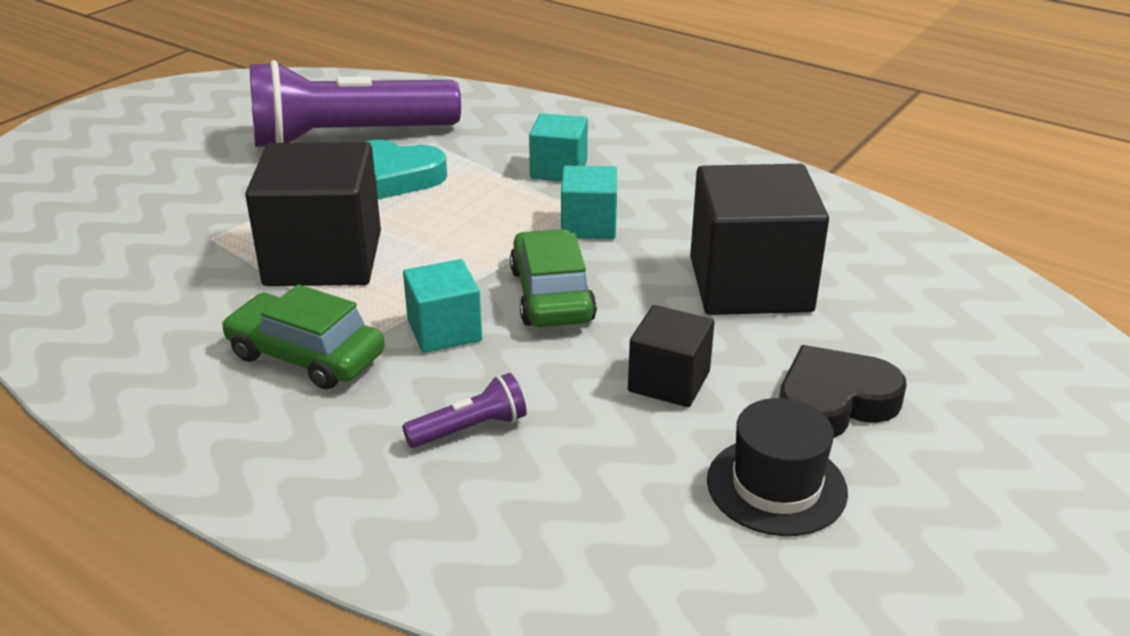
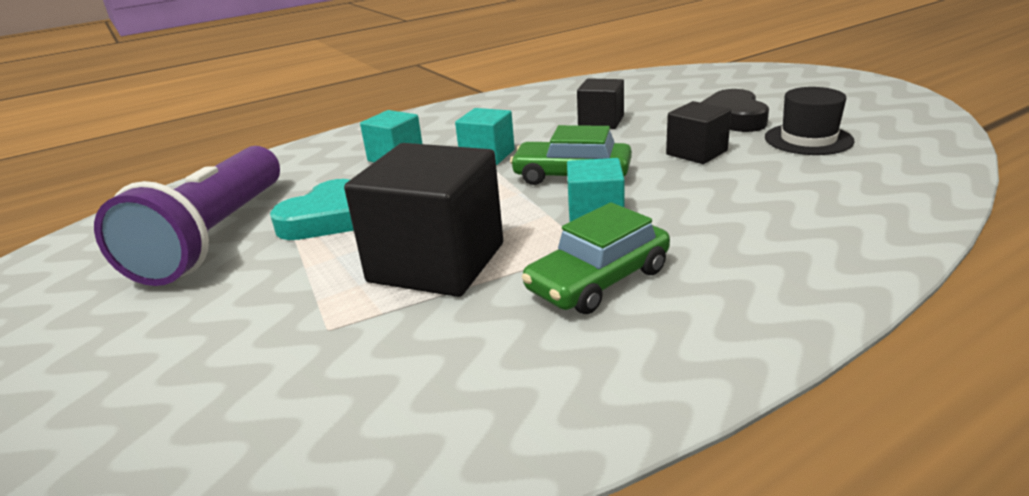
camera: 65 degrees left, 5 degrees down
purple flashlight [402,373,527,448] -> none
black cube [690,164,829,315] -> black cube [577,78,624,129], size x0.54

